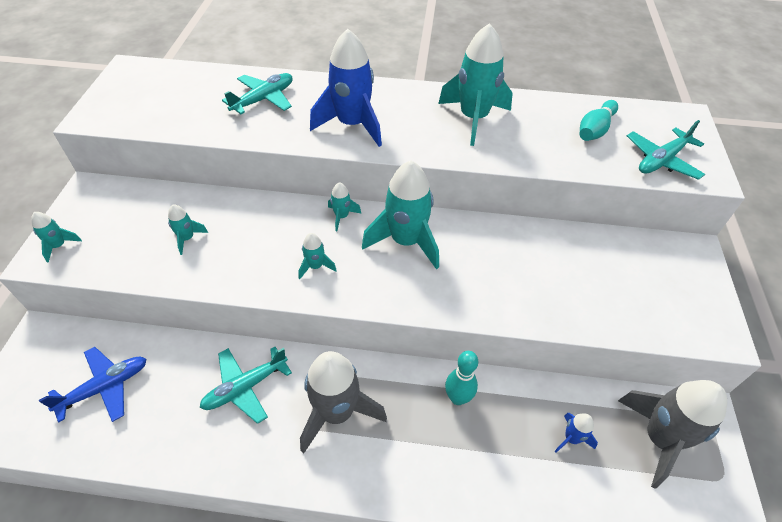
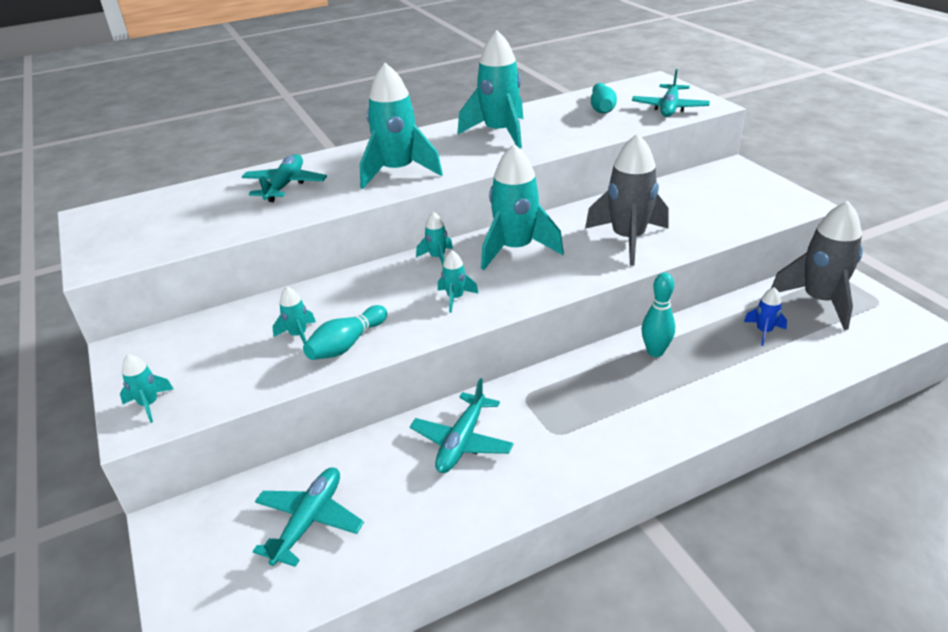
camera: 30 degrees left, 15 degrees down
blue plane [39,347,146,422] -> turquoise plane [253,467,364,567]
grey rocket [300,351,387,453] -> grey rocket moved to [585,133,669,266]
blue rocket [310,29,382,147] -> turquoise rocket [360,63,443,189]
none -> turquoise bowling pin [303,305,387,360]

